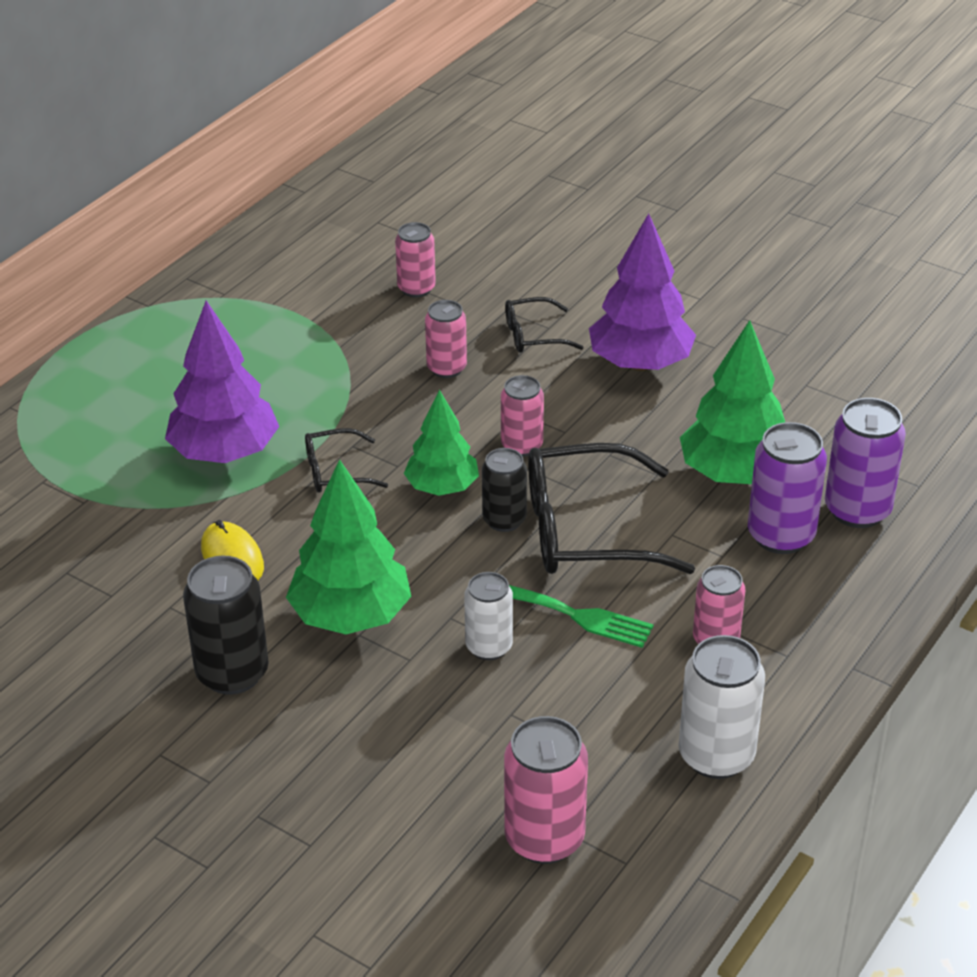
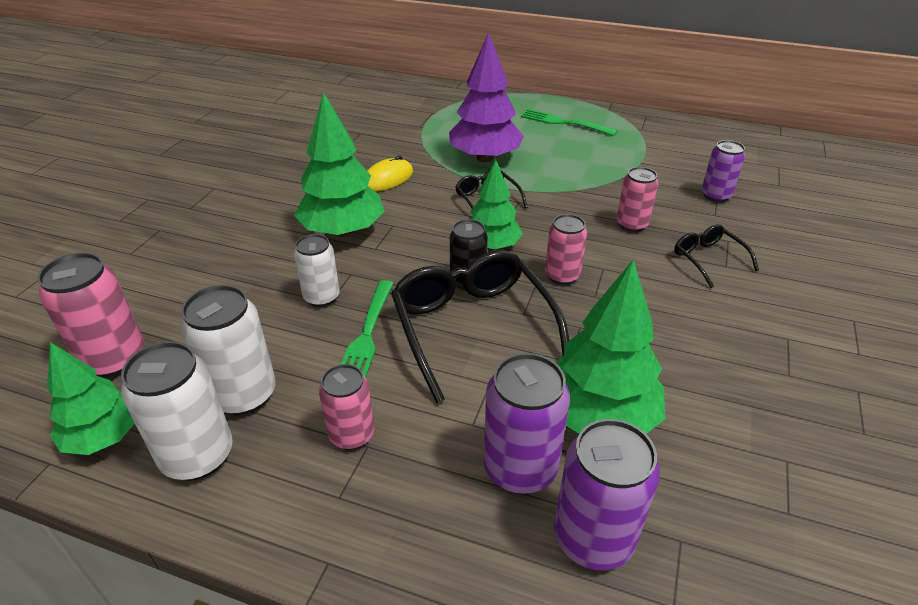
camera: 75 degrees right, 0 degrees up
black can [183,556,269,695] -> none
pink can [395,222,436,297] -> purple can [702,140,745,202]
purple tree [589,213,696,371] -> none
none -> green tree [47,342,135,455]
none -> white can [180,285,276,415]
none -> green fork [521,109,618,136]

